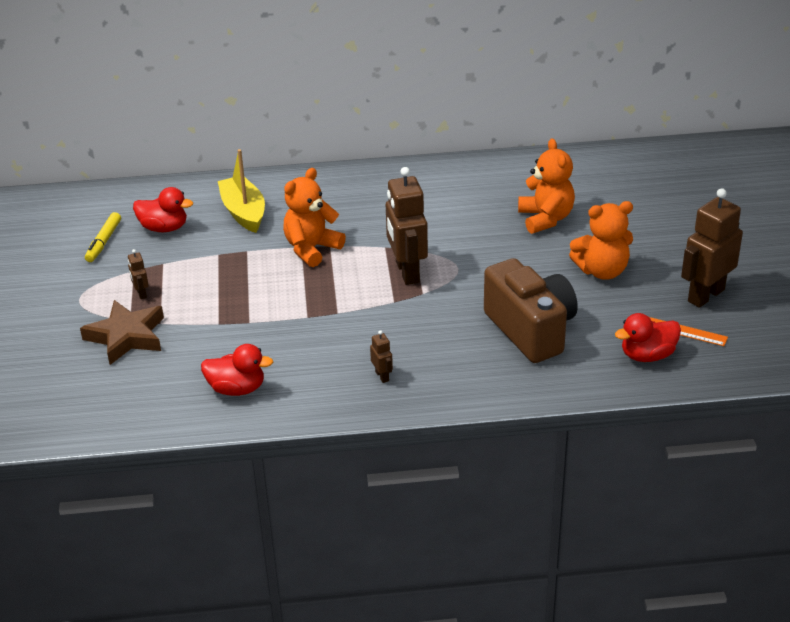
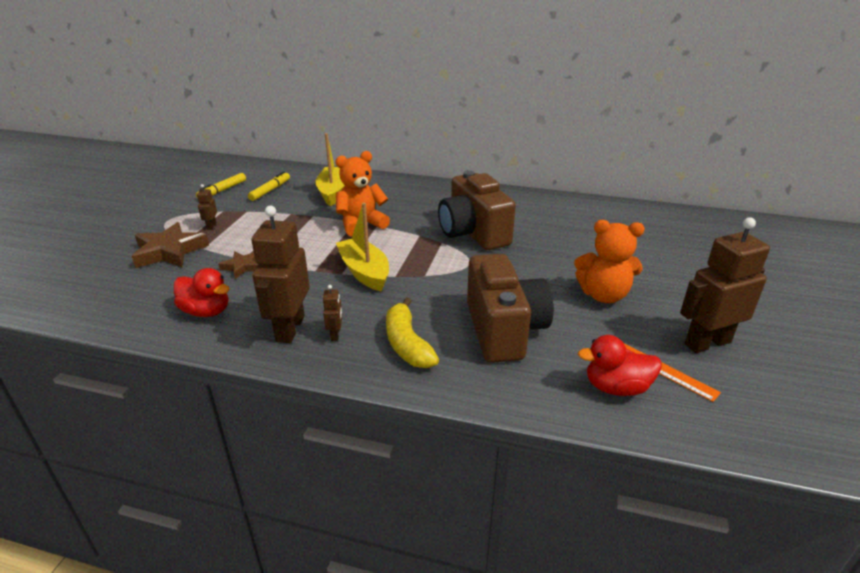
camera: 20 degrees right, 5 degrees down
red duck [133,187,193,232] -> yellow marker [248,171,290,201]
brown robot [386,167,428,285] -> brown robot moved to [251,206,310,343]
orange teddy bear [518,138,575,234] -> none
none -> brown star [219,251,259,279]
none -> yellow boat [336,203,389,292]
none -> yellow banana [386,297,439,368]
none -> brown camera [438,170,516,250]

